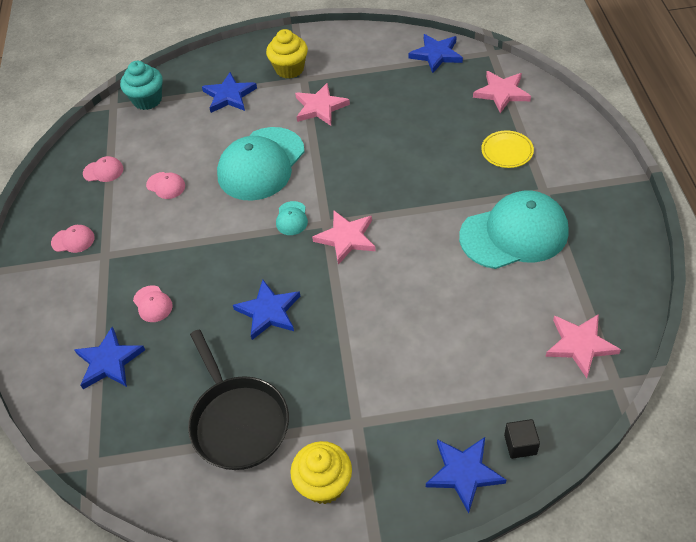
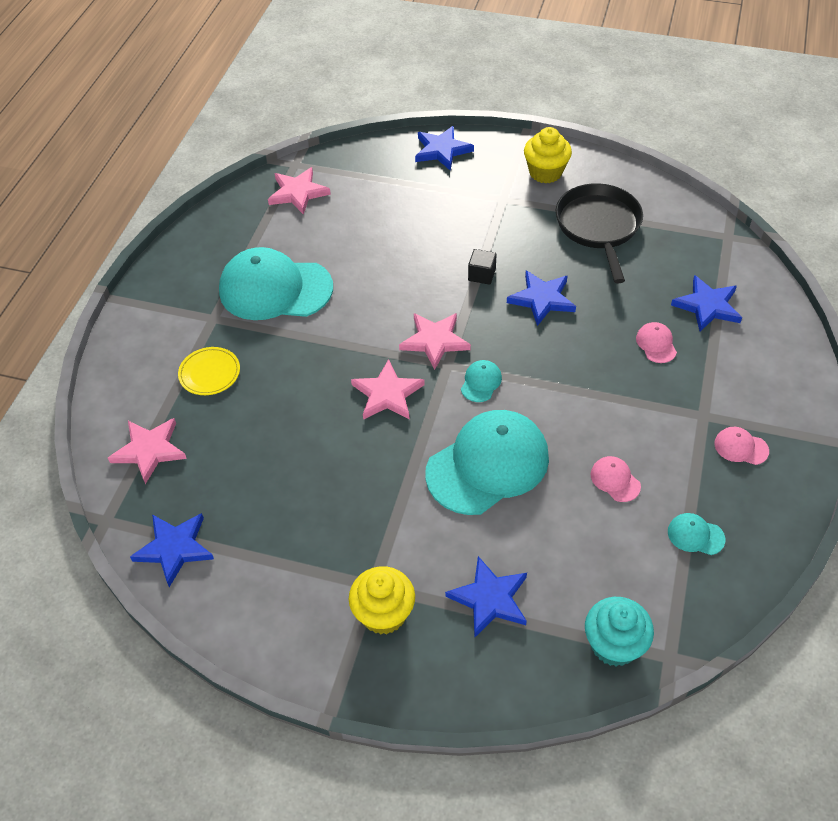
camera: 160 degrees left, 0 degrees up
pink cap [83,156,123,182] -> turquoise cap [668,513,725,555]
pink star [295,83,350,126] -> pink star moved to [351,359,425,420]
black cube [504,419,540,459] -> black cube moved to [468,249,497,285]

